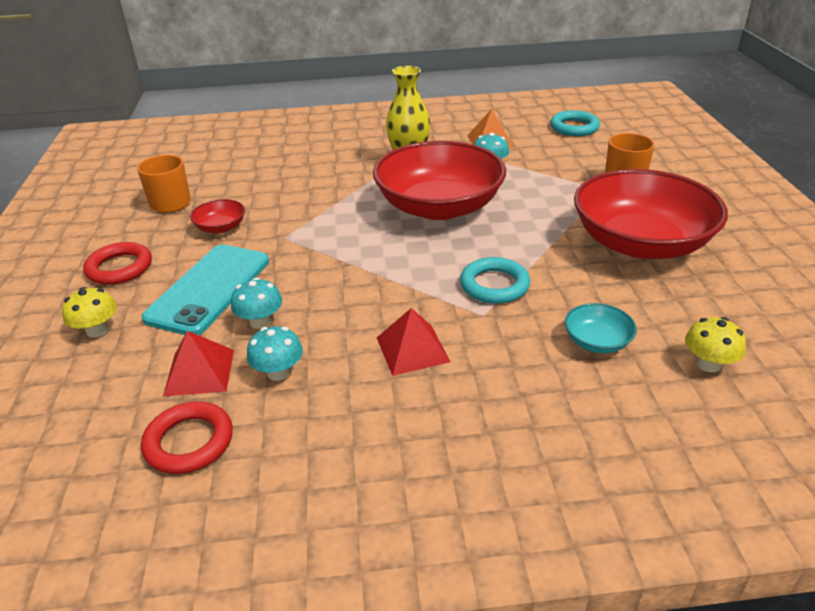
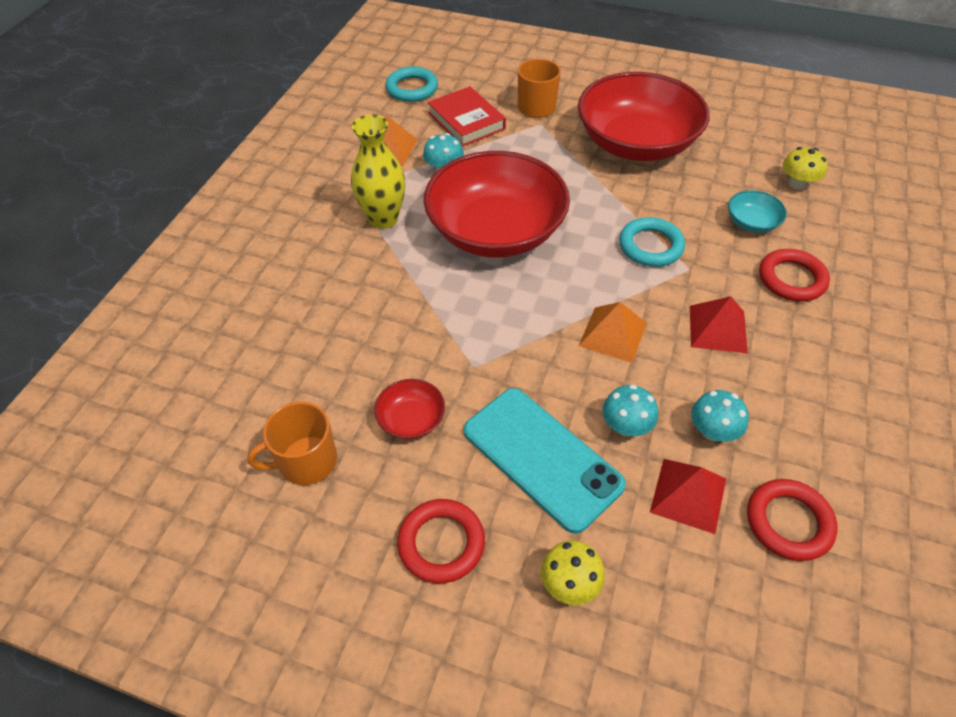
camera: 65 degrees left, 15 degrees up
none -> red book [427,86,506,147]
none -> orange pyramid [579,302,647,363]
none -> red ring [759,249,830,302]

